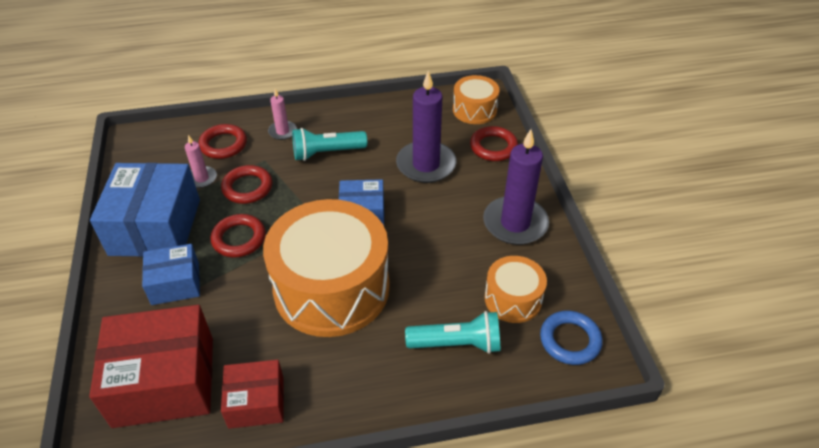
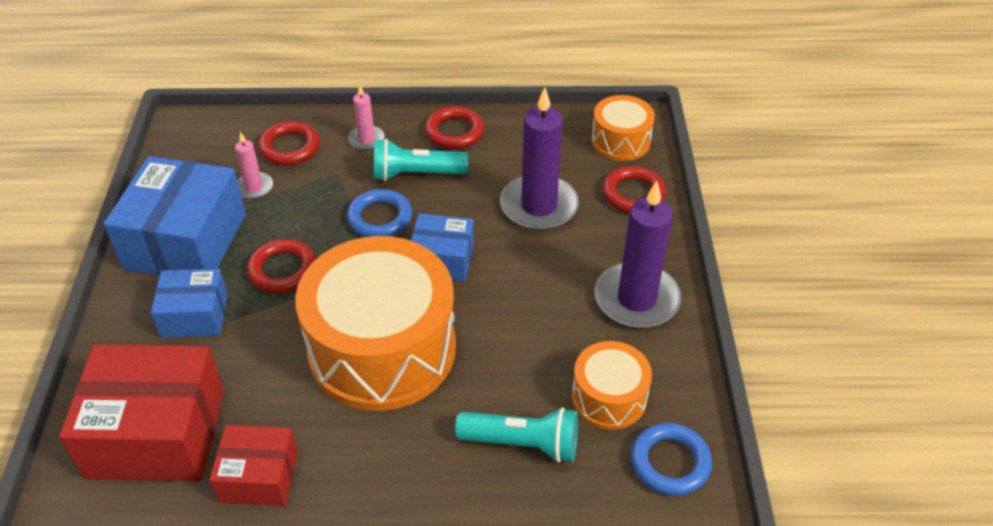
camera: 10 degrees right, 0 degrees up
red ring [221,165,273,204] -> red ring moved to [425,106,484,149]
none -> blue ring [347,189,412,237]

